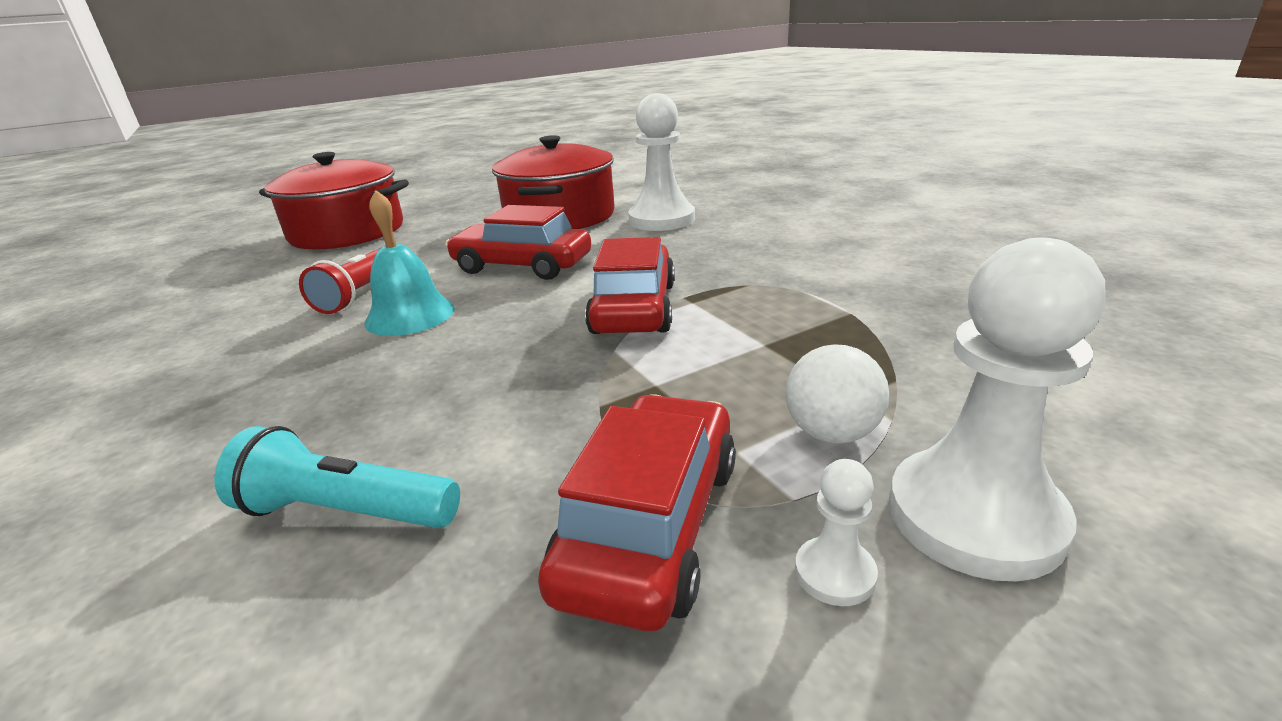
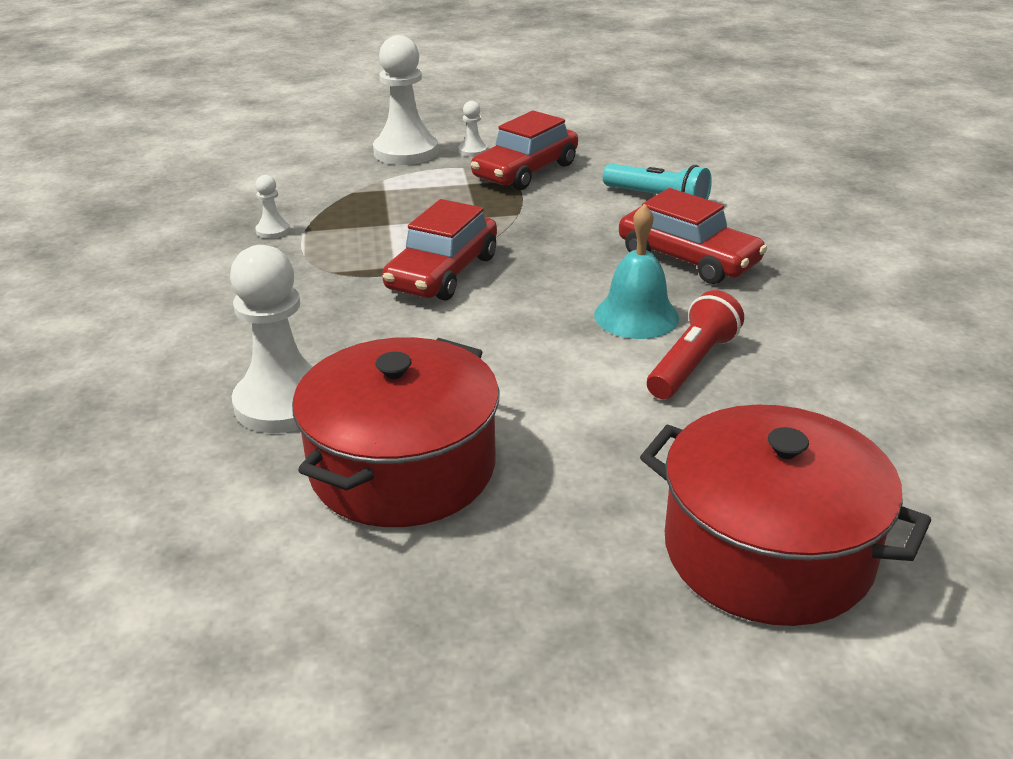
camera: 160 degrees left, 5 degrees up
red car [445,205,591,280] -> red car moved to [619,188,767,284]
white ball [786,344,889,444] -> none
none -> white pawn [255,175,290,239]

